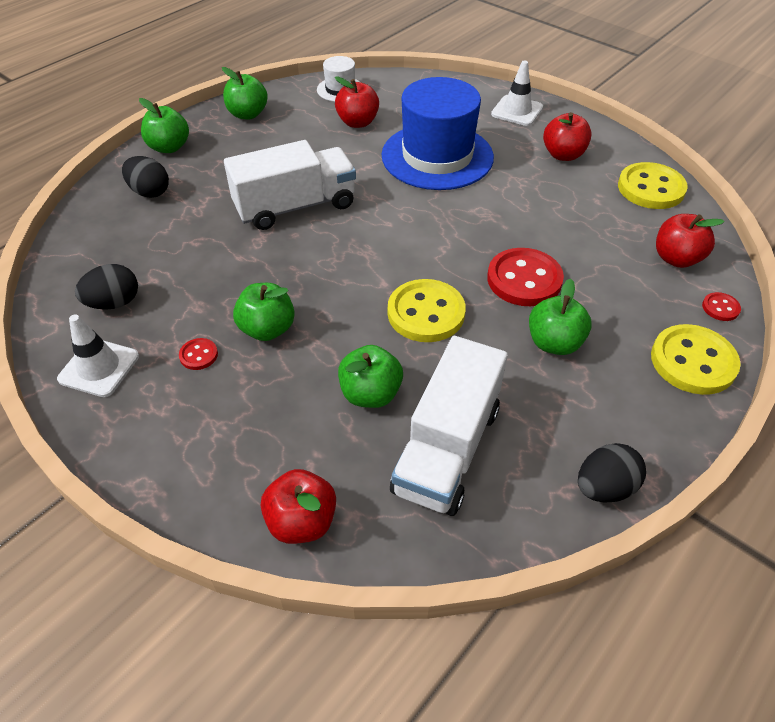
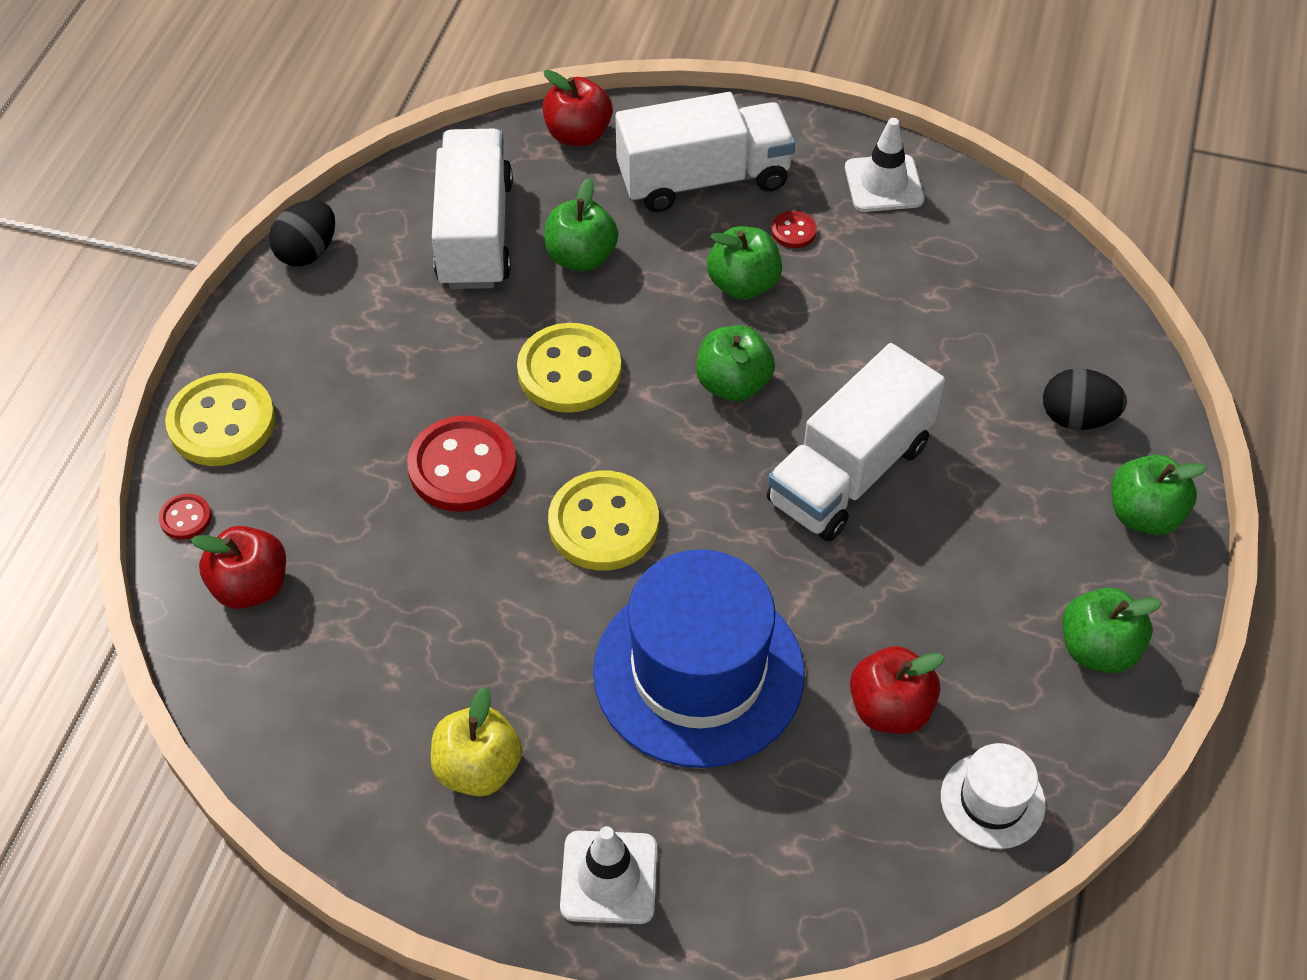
camera: 155 degrees right, 5 degrees up
black egg [75,264,138,310] -> none
green apple [529,279,592,355] -> green apple moved to [696,325,775,402]
red apple [543,112,592,161] -> yellow apple [431,687,522,797]
yellow button [618,162,688,209] -> yellow button moved to [548,471,659,570]
none -> white truck [615,92,795,212]

